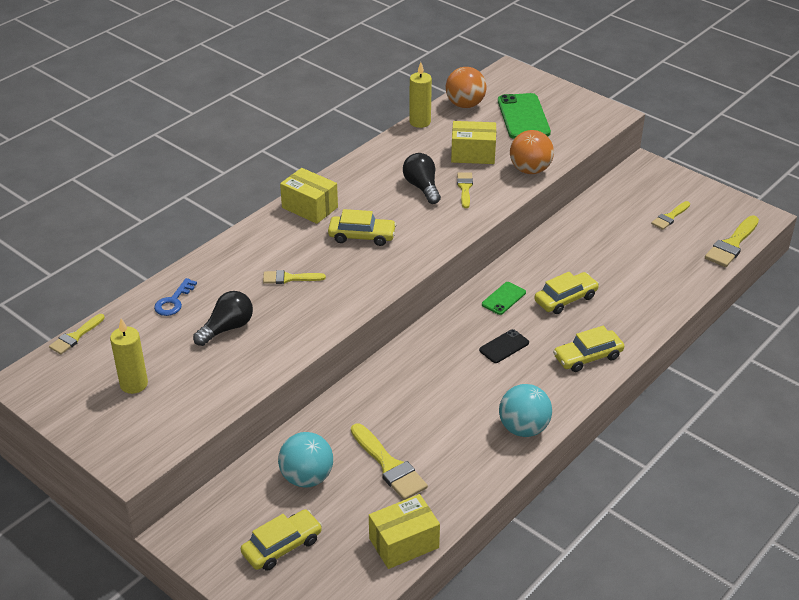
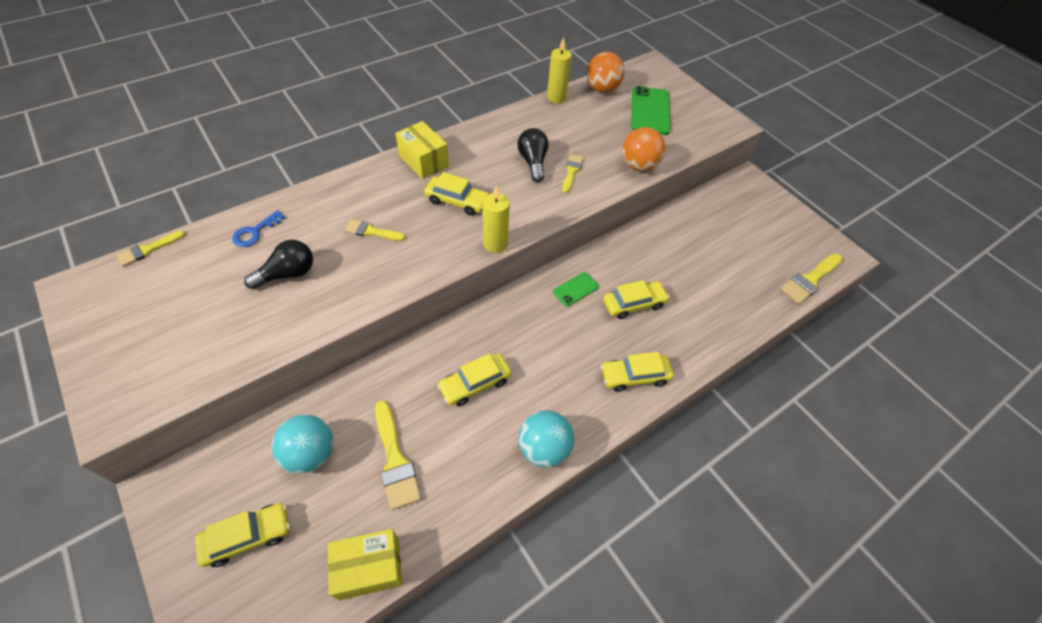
camera: 10 degrees right, 15 degrees up
yellow candle [110,318,148,394] -> yellow candle moved to [483,186,510,253]
yellow box [451,121,496,164] -> none
black phone [479,329,529,363] -> none
yellow brush [651,201,690,230] -> none
none -> yellow car [437,354,512,406]

